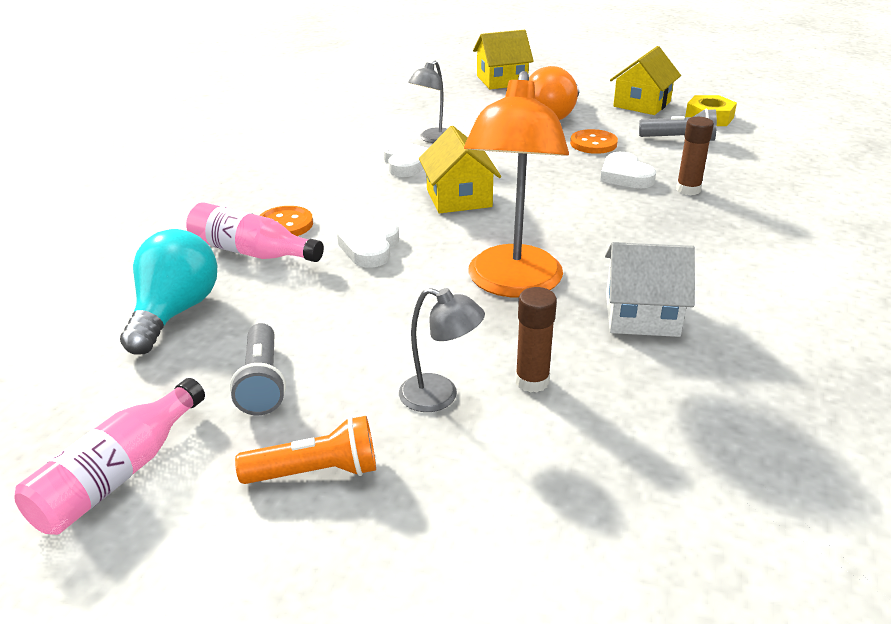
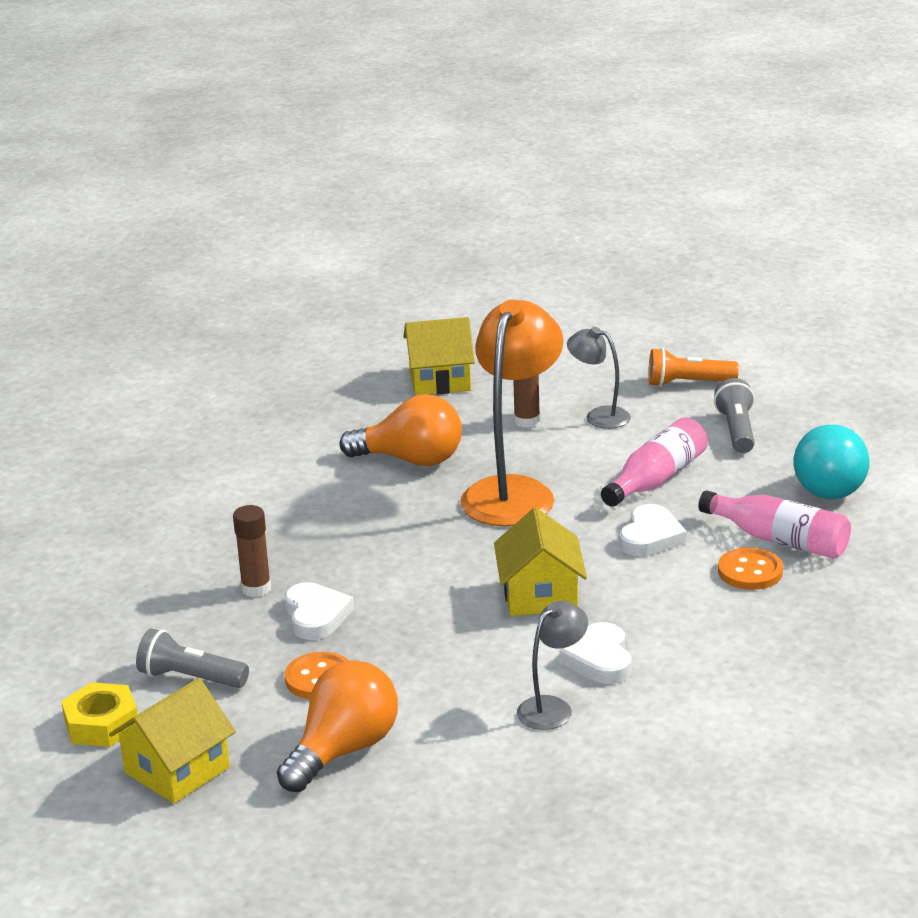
camera: 170 degrees left, 5 degrees down
pink bottle [14,378,205,535] -> pink bottle moved to [601,417,708,507]
yellow house [473,30,534,89] -> yellow house moved to [403,317,475,395]
white house [605,242,695,337] -> orange light bulb [339,394,462,466]

